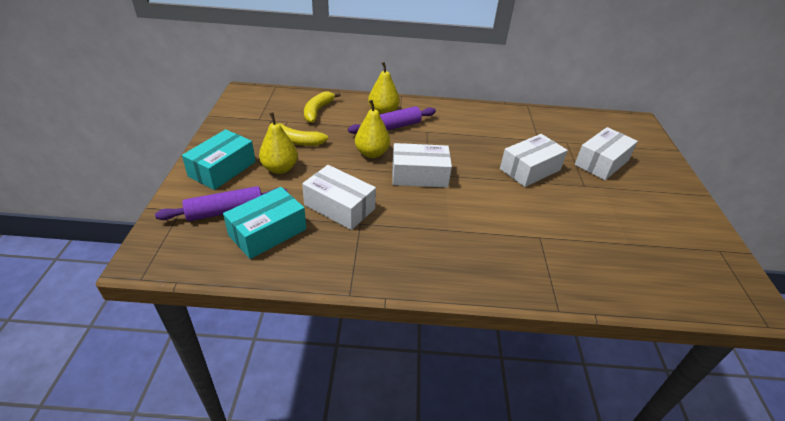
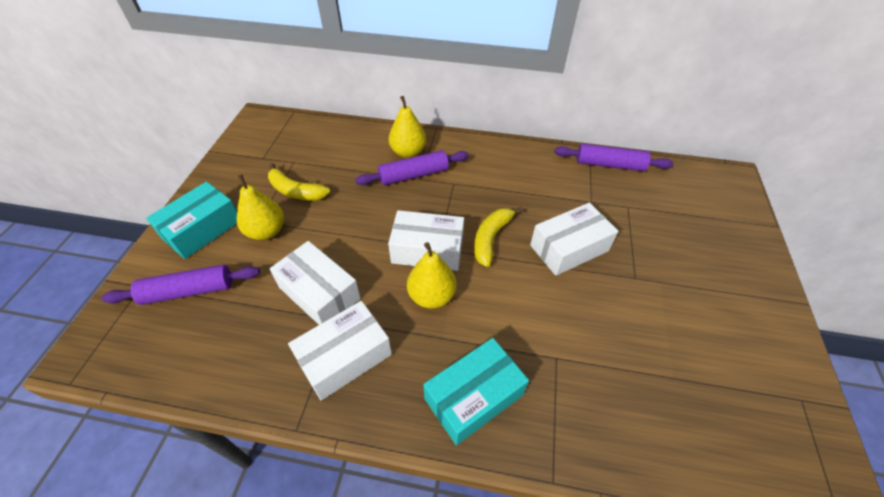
camera: 10 degrees right, 10 degrees up
turquoise box [223,187,306,259] -> turquoise box moved to [423,338,529,445]
yellow banana [304,92,341,123] -> yellow banana moved to [474,207,523,267]
yellow pear [355,100,390,158] -> yellow pear moved to [407,242,457,309]
white box [575,127,638,180] -> white box moved to [288,301,392,401]
none -> purple rolling pin [554,144,673,171]

